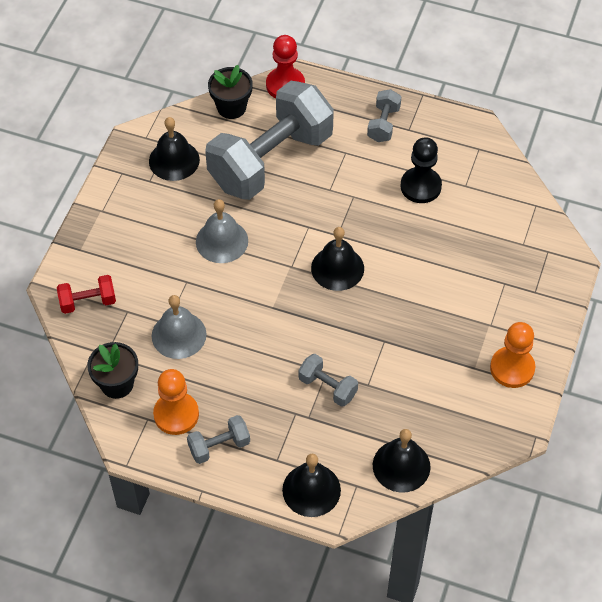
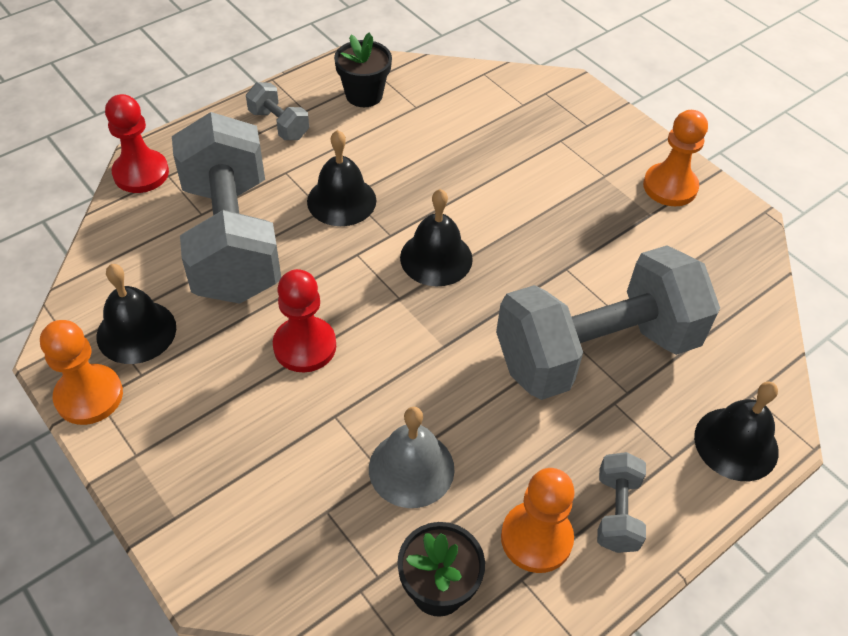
camera: 60 degrees left, 5 degrees down
red dumbbell [57,275,116,314] -> none
grey bell [196,199,248,263] -> red pawn [273,269,336,372]
black flower pot [208,65,253,119] -> black flower pot moved to [334,32,392,107]
grey dumbbell [298,354,358,407] -> grey dumbbell [496,245,720,400], size x2.45
black bell [373,429,431,493] -> black bell moved to [307,130,377,226]
black pawn [401,137,442,203] -> none
none -> orange pawn [40,320,123,425]

